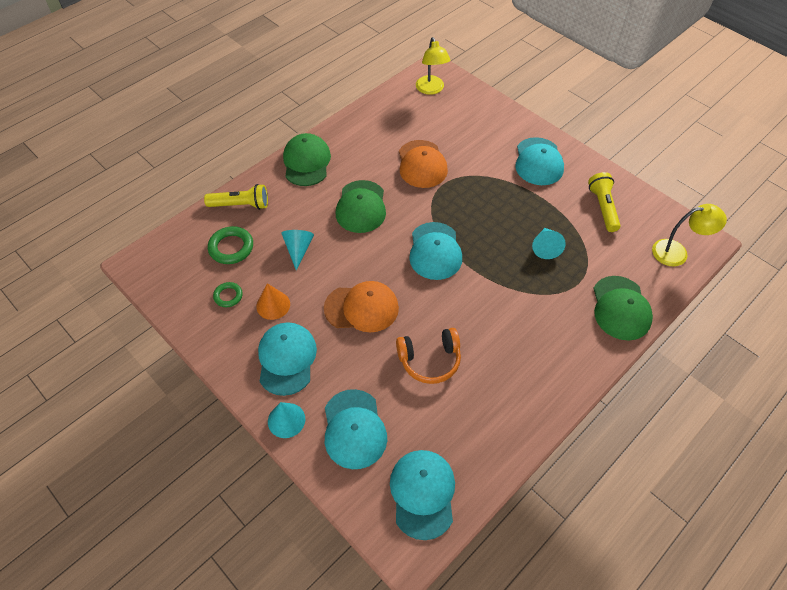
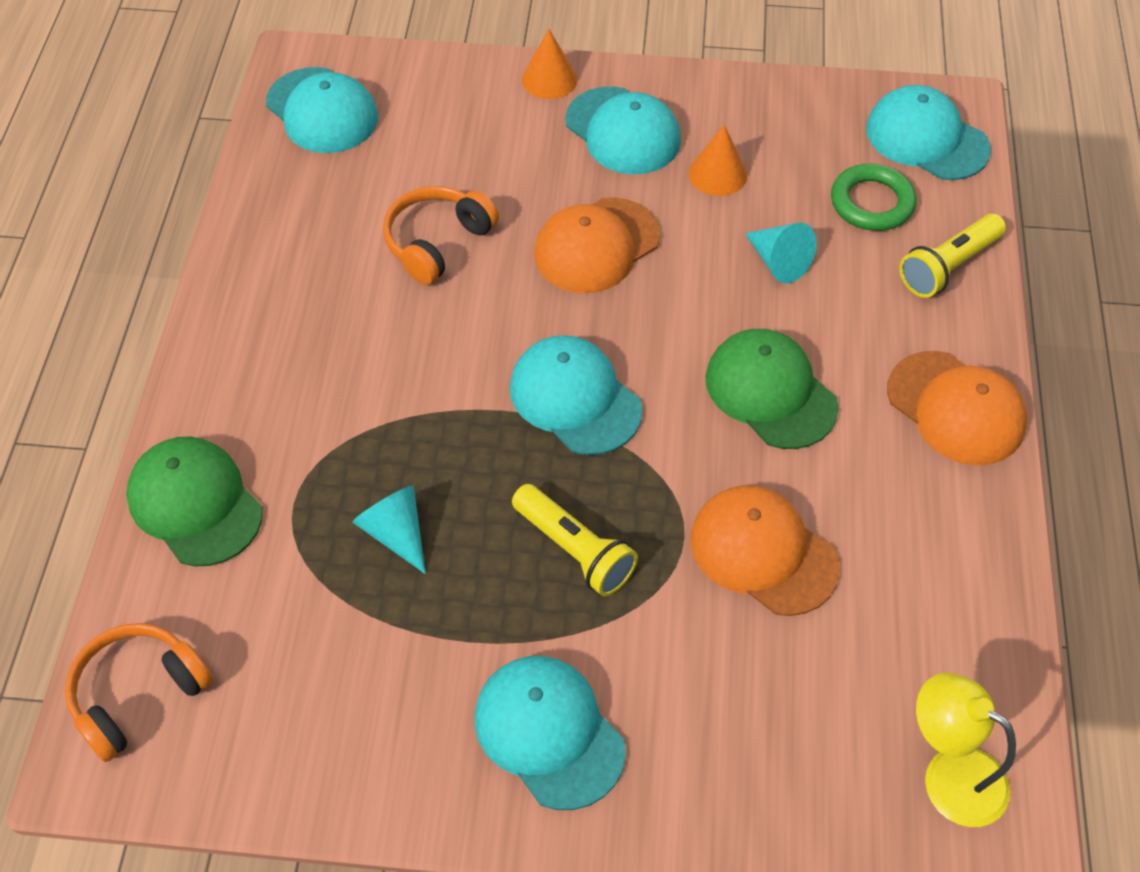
camera: 140 degrees right, 0 degrees up
green ring [213,282,243,307] -> none
turquoise cone [268,402,305,438] -> orange cone [522,29,578,99]
green cap [283,133,331,186] -> orange cap [887,351,1027,465]
turquoise cap [325,389,387,469] -> turquoise cap moved to [866,85,991,180]
yellow flashlight [588,172,621,232] -> yellow flashlight moved to [512,484,638,596]
yellow lamp [652,204,727,266] -> orange headphones [65,623,213,762]

